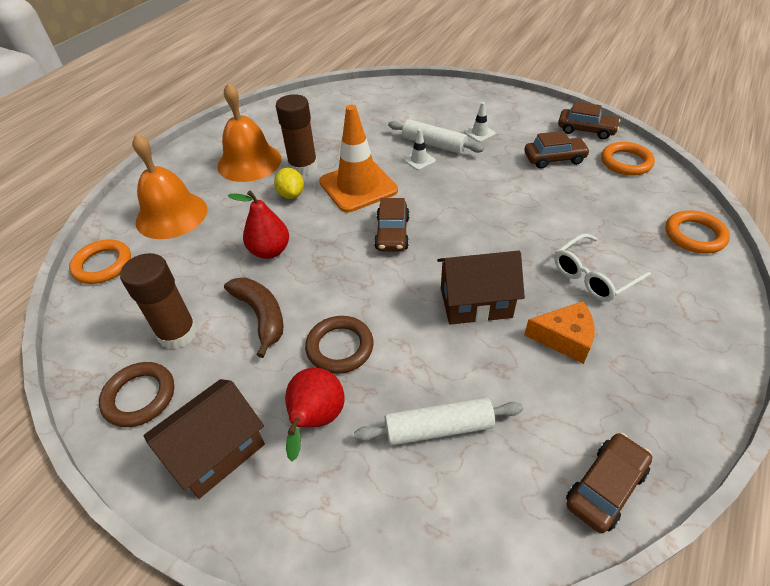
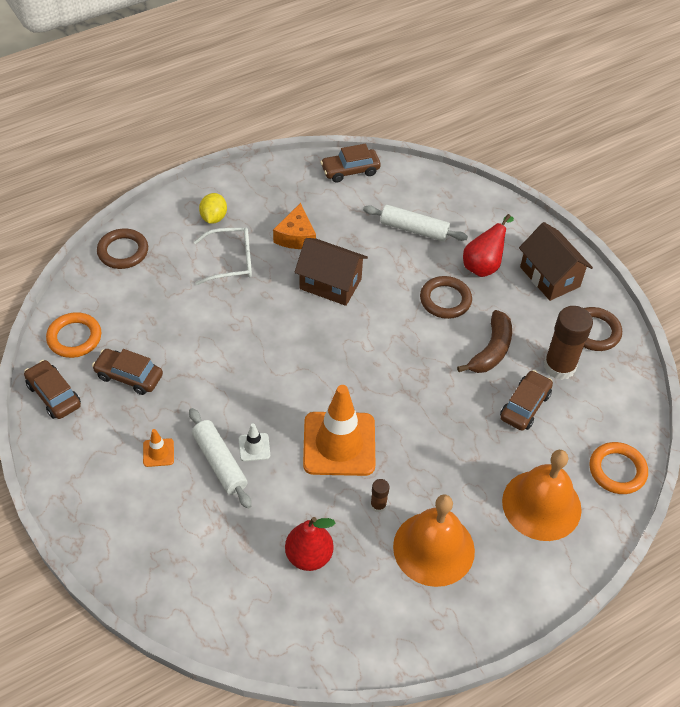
camera: 155 degrees left, 5 degrees up
brown house [143,379,265,499] -> brown house turned 75 degrees clockwise [519,222,593,301]
brown banana [224,277,283,358] -> brown banana turned 150 degrees counterclockwise [457,310,512,373]
red pear [228,190,289,259] -> red pear moved to [285,517,335,571]
yellow lemon [274,167,304,199] -> yellow lemon moved to [199,193,227,224]
brown glue stick [276,94,318,176] -> brown glue stick [370,479,389,513], size x0.46
brown car [374,198,410,251] -> brown car moved to [500,370,553,431]
white traffic cone [464,102,496,142] -> orange traffic cone [143,429,174,467]
orange cheese [524,301,595,364] -> orange cheese turned 120 degrees counterclockwise [273,203,316,249]
orange ring [665,210,730,253] -> brown ring [97,229,148,269]

